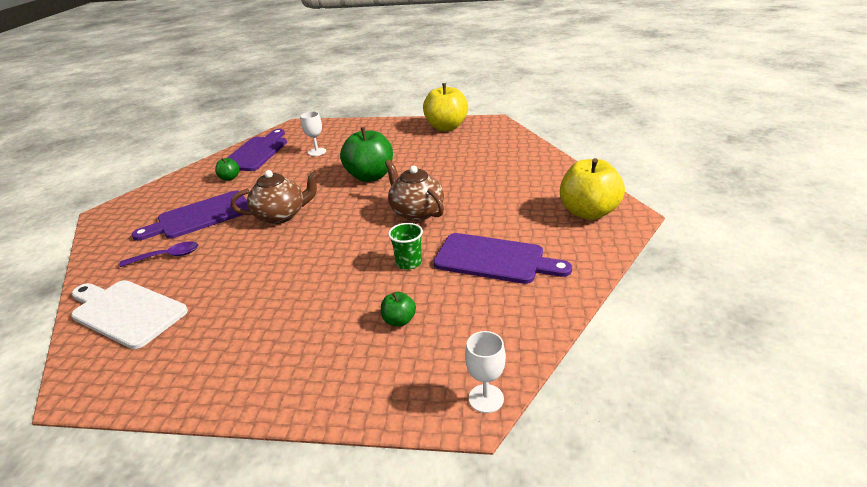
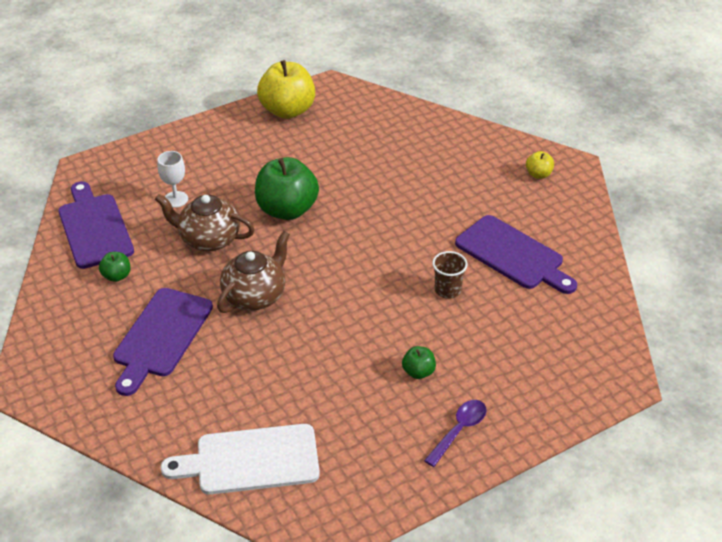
camera: 40 degrees left, 10 degrees up
purple spoon [119,241,198,267] -> purple spoon moved to [424,400,487,467]
green apple [381,292,416,326] -> green apple moved to [402,346,436,379]
brown teapot [385,160,444,221] -> brown teapot moved to [155,194,255,251]
green cup [388,223,423,270] -> brown cup [432,251,468,299]
purple cutting board [433,233,572,284] -> purple cutting board turned 60 degrees clockwise [455,215,577,294]
white goblet [465,331,506,413] -> none
yellow apple [560,158,625,220] -> yellow apple [526,151,554,179], size x0.46

